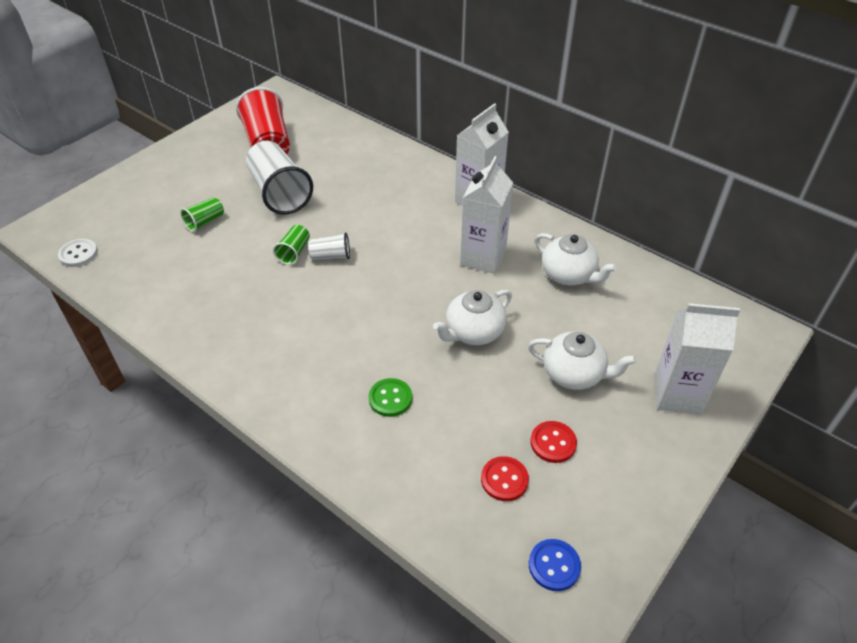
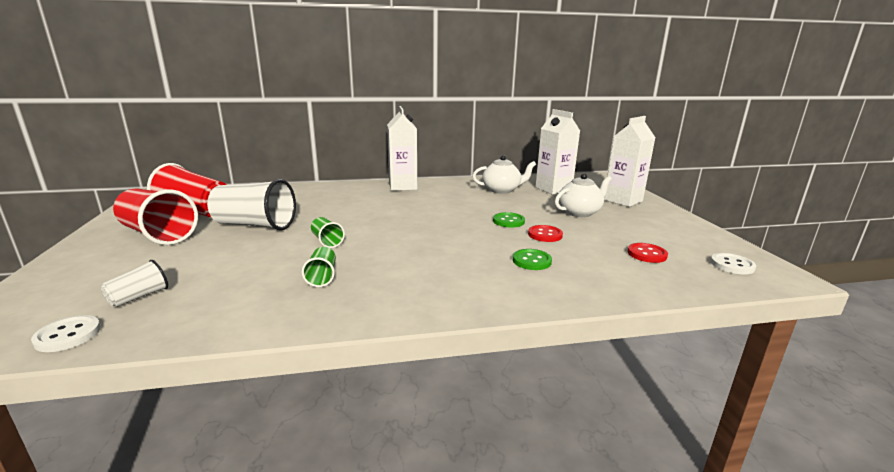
camera: 50 degrees left, 25 degrees down
green cup [180,197,224,232] -> green cup moved to [302,247,336,287]
white cup [308,232,350,260] -> white cup moved to [101,260,168,307]
white teapot [433,290,512,345] -> green button [493,212,525,227]
white carton [460,156,513,274] -> white carton moved to [535,109,580,195]
blue button [529,539,581,591] -> white button [711,253,756,275]
red button [531,421,577,463] -> red button moved to [528,225,563,242]
none -> red cup [113,189,198,245]

